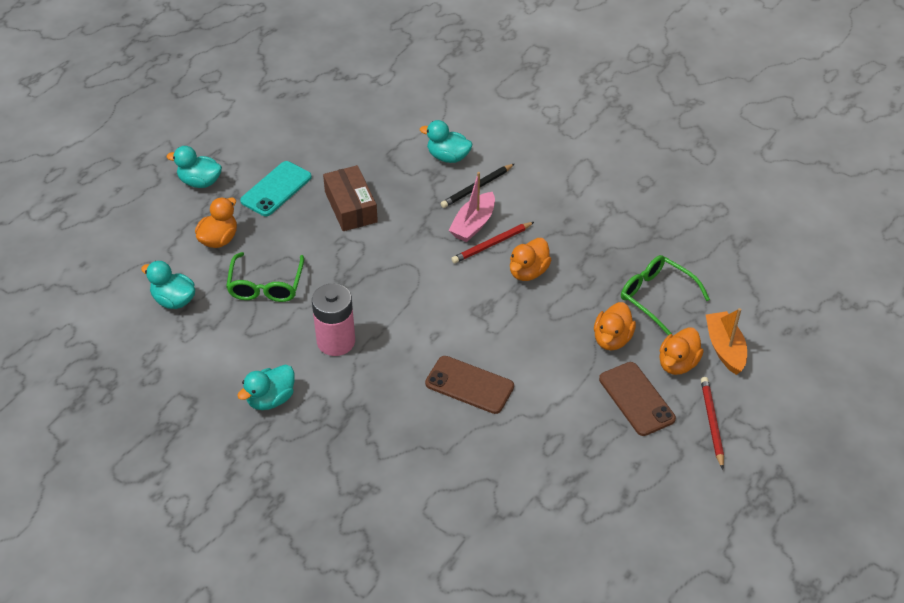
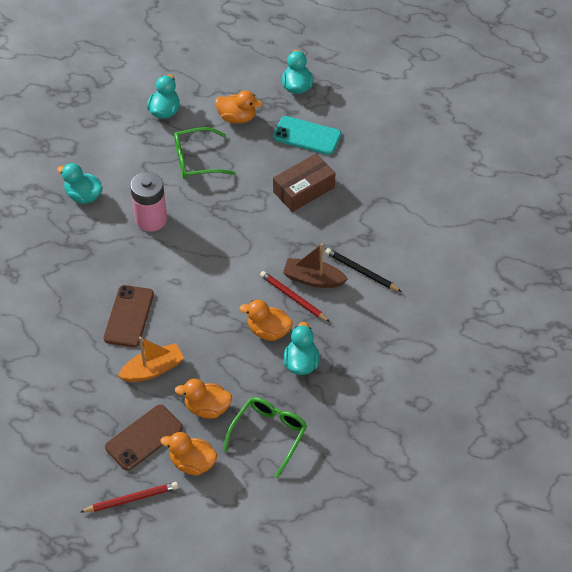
camera: 75 degrees right, 5 degrees up
turquoise duck [420,120,472,163] -> turquoise duck moved to [283,322,319,375]
pink boat [449,172,495,242] -> brown boat [283,243,348,288]
orange boat [706,308,747,375] -> orange boat moved to [117,337,184,382]

